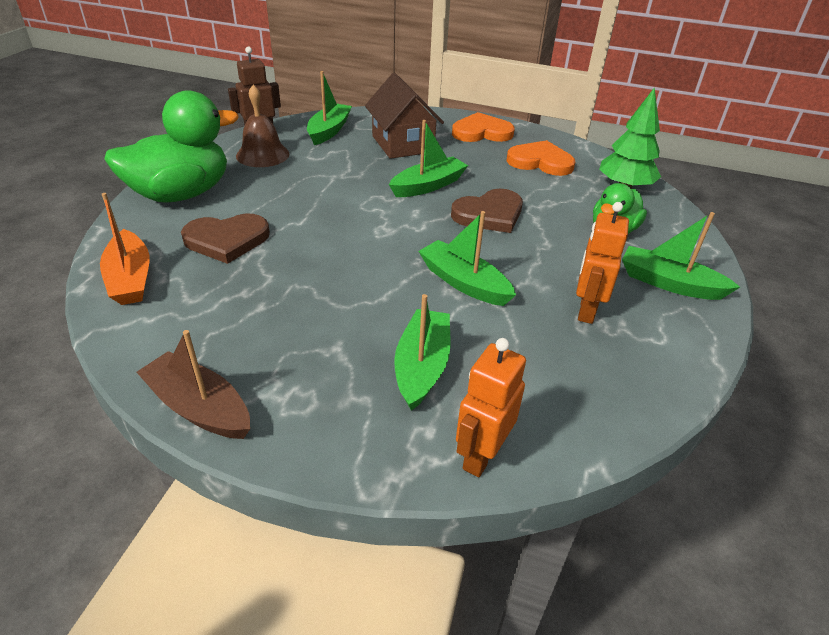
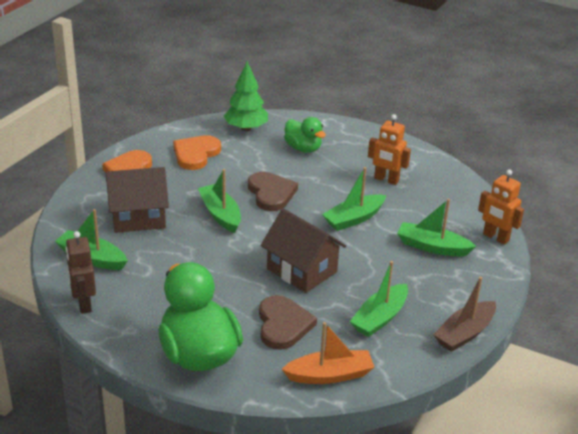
camera: 80 degrees left, 5 degrees down
brown bell [236,85,290,167] -> none
green boat [622,212,740,300] -> green boat moved to [350,261,408,337]
none -> brown house [260,209,346,293]

